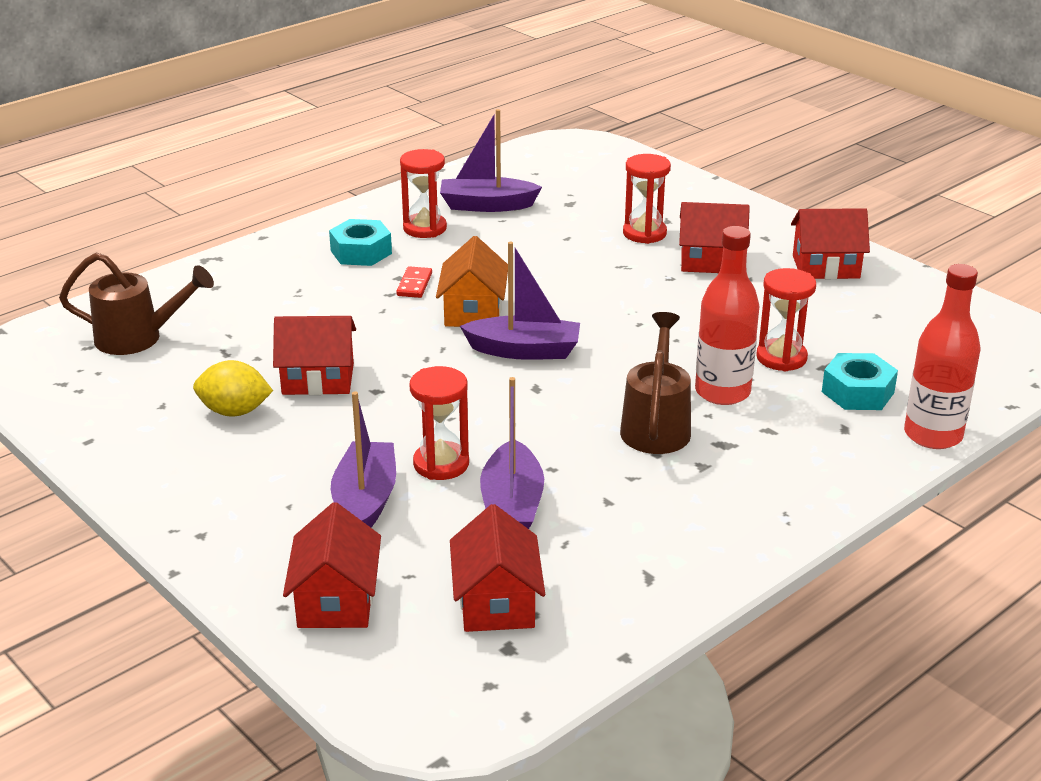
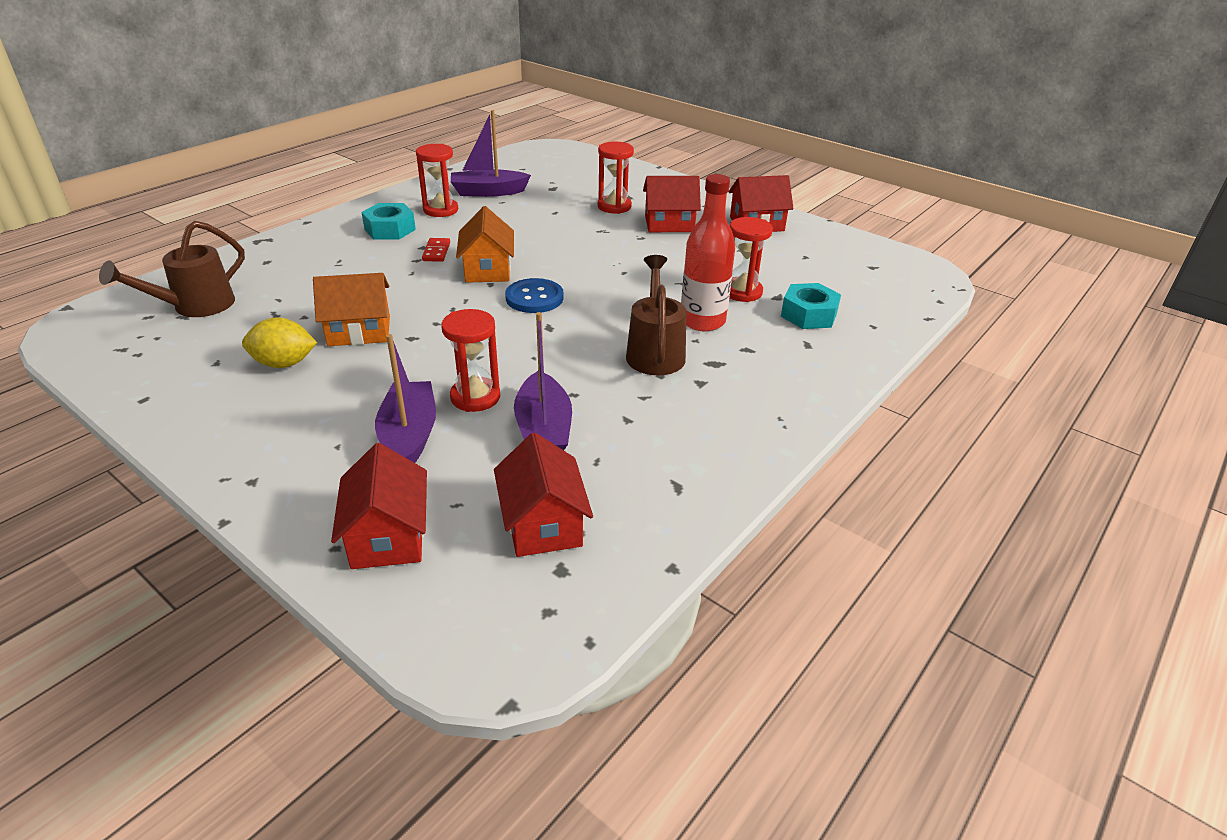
camera: 10 degrees left, 5 degrees up
brown watering can [59,253,214,355] -> brown watering can turned 135 degrees clockwise [99,221,245,317]
red house [273,316,356,395] -> orange house [313,273,390,346]
purple boat [460,242,580,360] -> blue button [505,278,564,313]
red bottle [904,264,981,449] -> none

